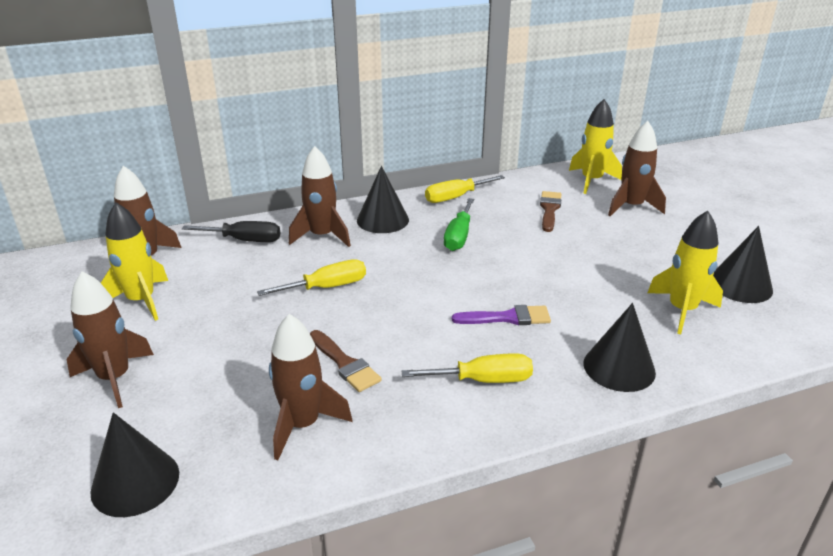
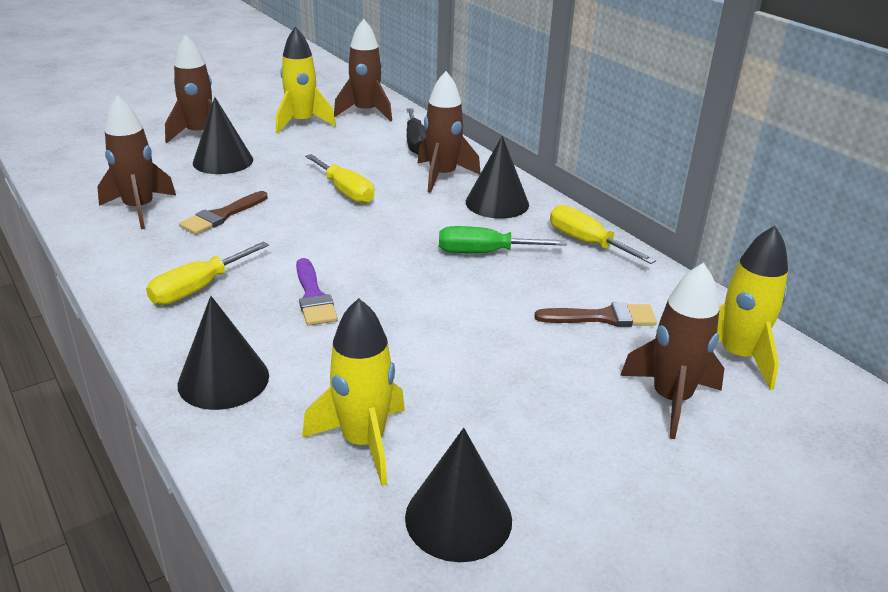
camera: 75 degrees right, 0 degrees up
black cone [90,412,179,517] -> black cone moved to [193,97,253,174]
yellow screwdriver [402,353,533,383] -> yellow screwdriver turned 60 degrees clockwise [146,241,269,305]

